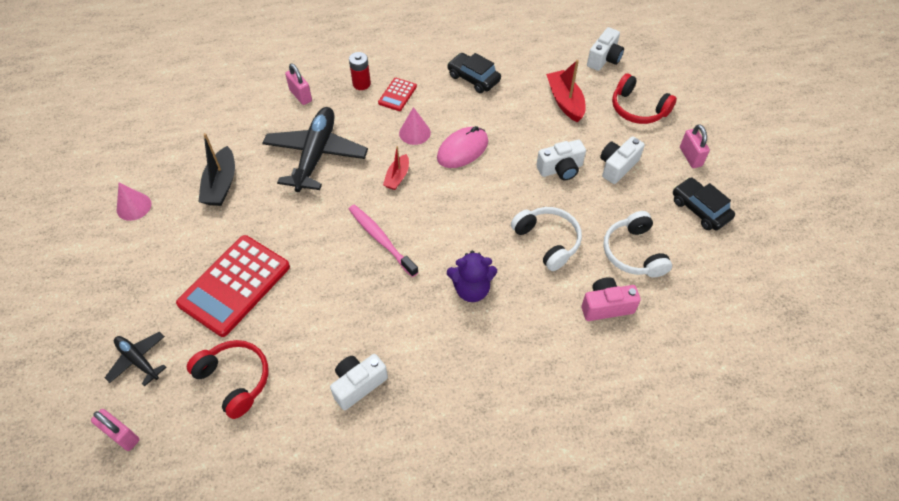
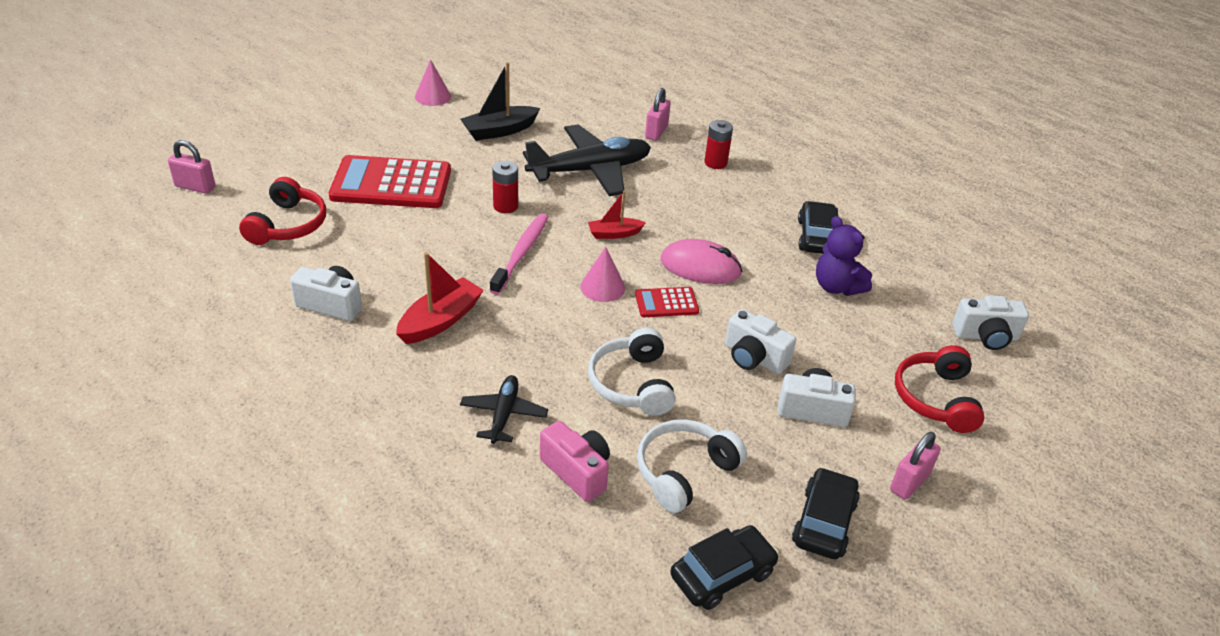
camera: 55 degrees right, 15 degrees down
pink padlock [91,409,140,451] -> pink padlock turned 75 degrees counterclockwise [168,140,215,194]
black plane [105,332,167,387] -> black plane moved to [460,375,548,444]
red calculator [378,78,417,111] -> red calculator moved to [635,287,699,317]
pink cone [399,107,431,145] -> pink cone moved to [580,247,625,302]
purple teddy bear [447,251,497,302] -> purple teddy bear moved to [816,216,872,296]
white headphones [511,207,582,271] -> white headphones turned 150 degrees clockwise [588,328,675,416]
red boat [546,60,586,123] -> red boat moved to [396,252,484,344]
none -> red battery [492,161,518,213]
none -> black car [670,525,779,610]

